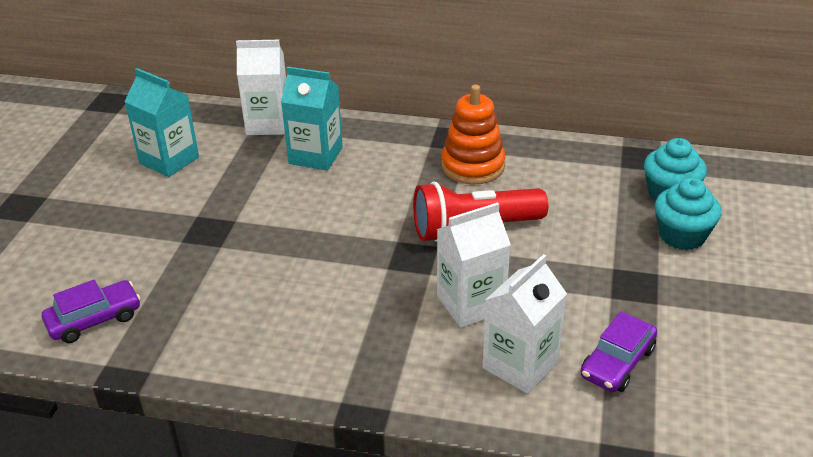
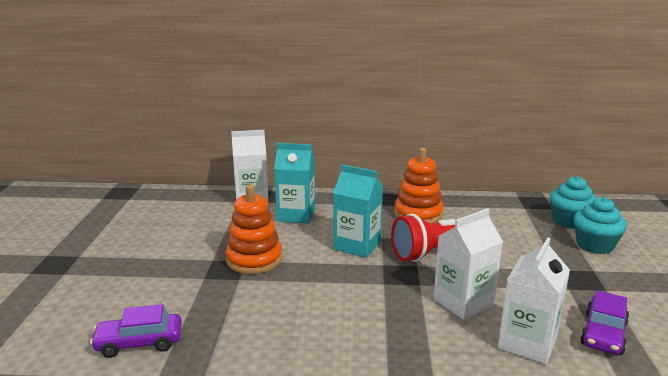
camera: 10 degrees left, 15 degrees down
purple car [42,280,141,343] -> purple car turned 150 degrees counterclockwise [90,304,182,358]
turquoise carton [124,68,199,177] -> turquoise carton moved to [333,165,383,258]
none -> orange stacking toy [225,185,282,274]

